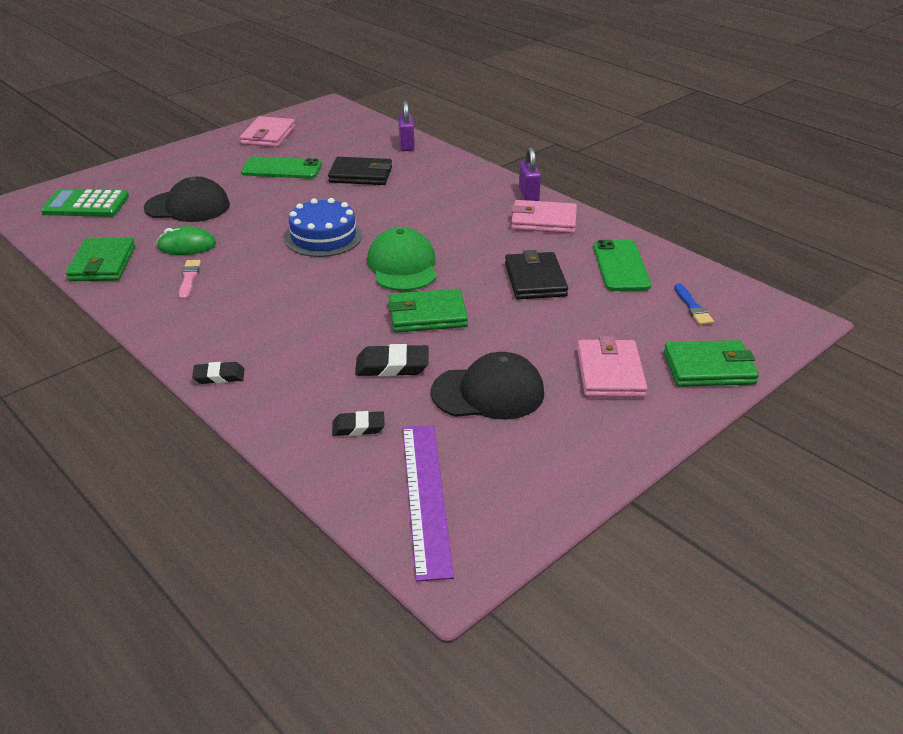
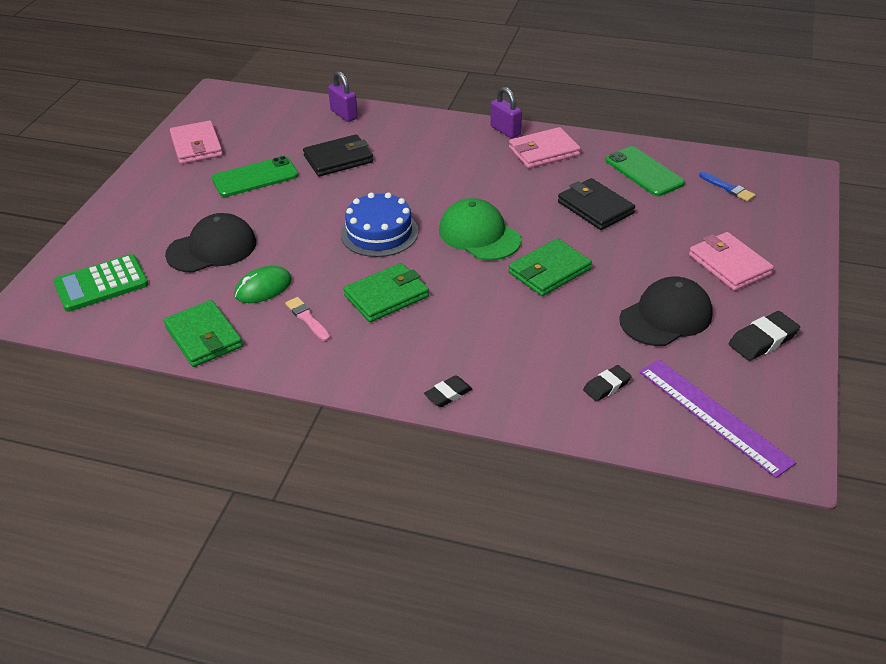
camera: 30 degrees left, 5 degrees up
black eraser [355,344,429,377] -> black eraser moved to [728,311,800,361]
green wallet [664,340,759,387] -> green wallet moved to [343,263,429,322]

